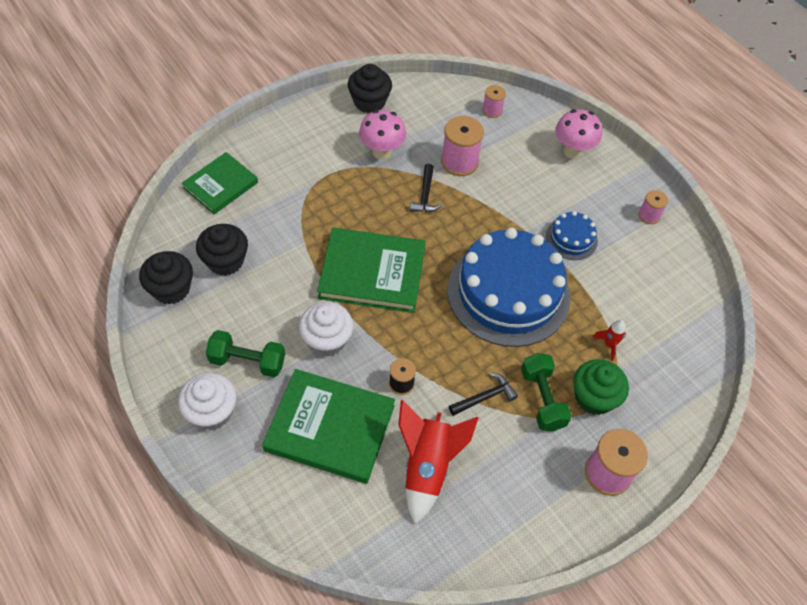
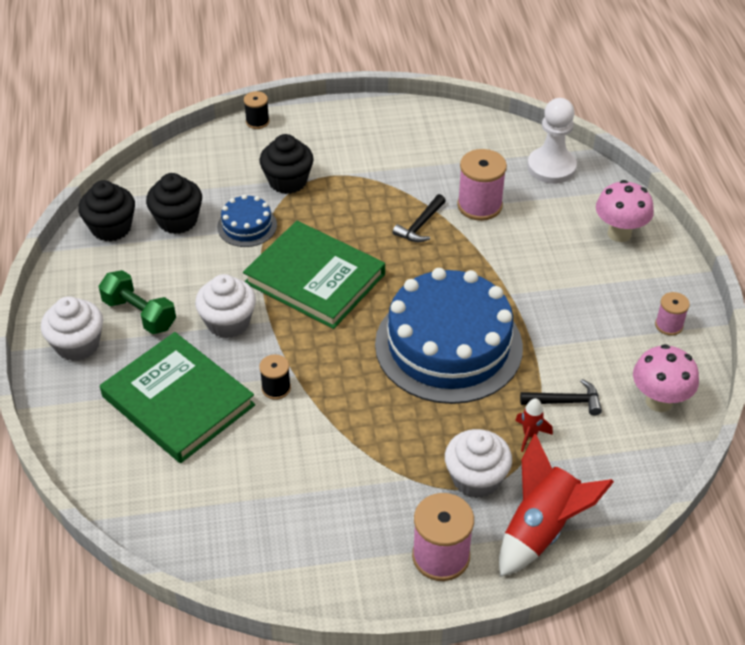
camera: 30 degrees right, 10 degrees down
green book [182,152,258,214] -> none
black cupcake [348,64,392,113] -> black cupcake moved to [259,134,314,194]
pink mushroom [359,110,406,160] -> pink mushroom moved to [633,344,699,412]
red rocket [398,400,479,524] -> red rocket moved to [499,434,614,577]
black hammer [449,372,518,416] -> black hammer moved to [520,379,602,415]
pink spool [482,85,506,118] -> white pawn [527,98,577,184]
green dumbbell [521,353,572,431] -> none
blue cake [546,211,598,260] -> blue cake moved to [217,194,277,247]
green cupcake [573,359,629,415] -> white cupcake [445,429,512,498]
none -> black spool [244,91,270,129]

